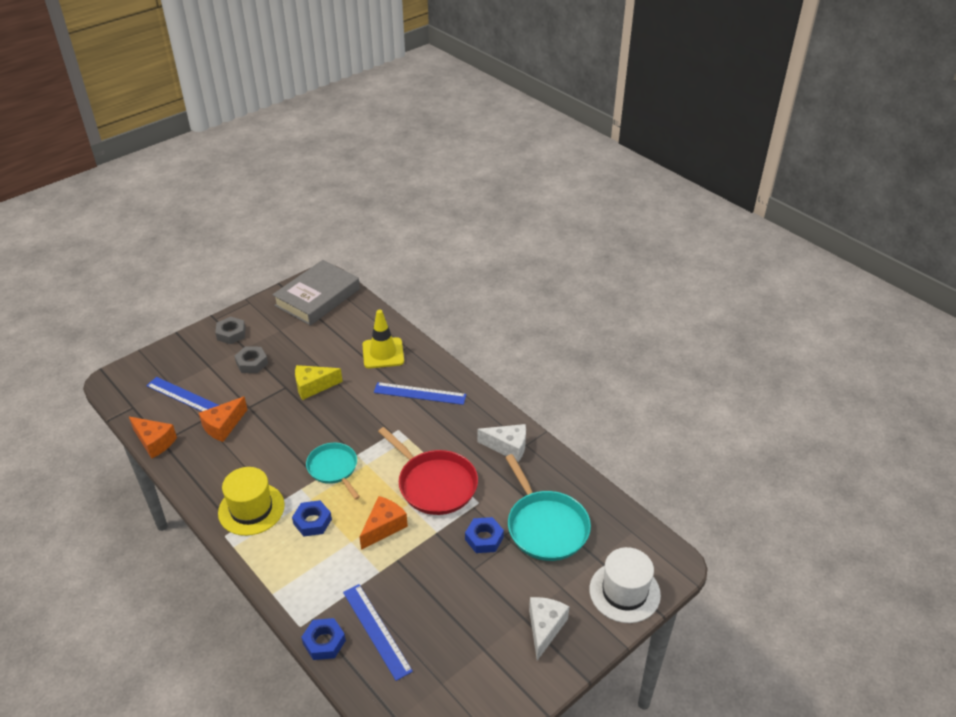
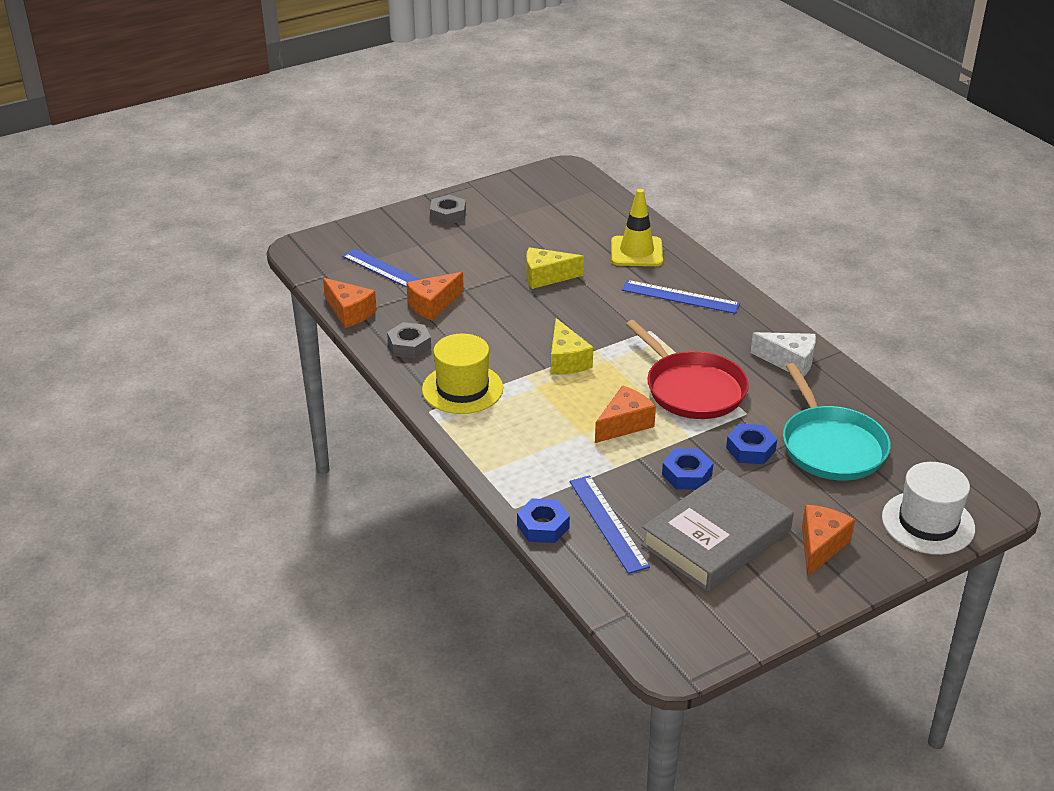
camera: 10 degrees right, 5 degrees down
grey nut [234,346,268,373] -> grey nut moved to [387,322,431,359]
grey book [272,260,360,326] -> grey book moved to [641,469,794,592]
blue nut [292,500,332,536] -> blue nut moved to [662,449,713,490]
turquoise pan [306,443,360,500] -> yellow cheese [551,318,593,375]
white cheese [529,597,570,661] -> orange cheese [802,505,855,577]

